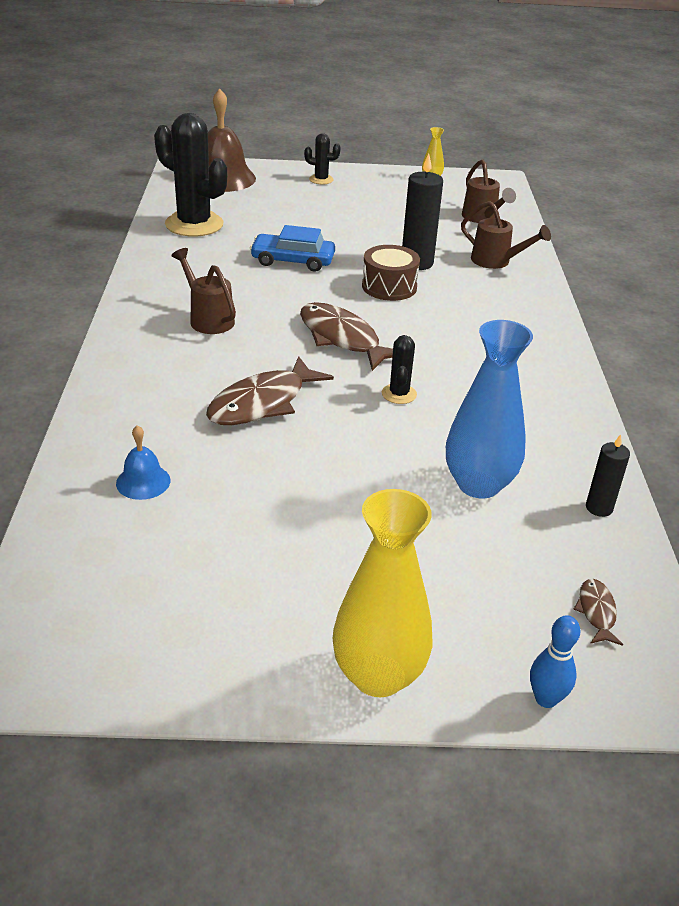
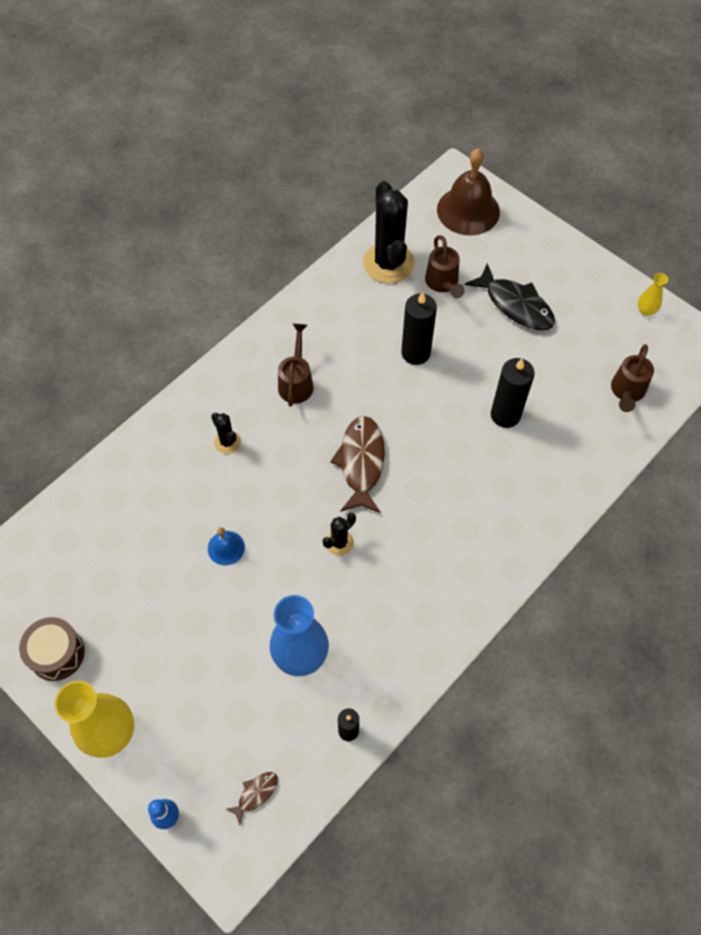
camera: 45 degrees right, 25 degrees up
blue bell [116,425,170,500] -> blue bell moved to [208,527,245,565]
brown fish [206,356,334,425] -> none
blue car [250,225,335,272] -> black candle [401,292,437,365]
black cactus [304,133,341,184] -> black cactus moved to [211,413,241,454]
brown drum [362,245,420,301] -> brown drum moved to [19,617,85,681]
brown watering can [461,201,551,269] -> brown watering can moved to [425,235,465,298]
none -> black fish [465,263,555,330]

